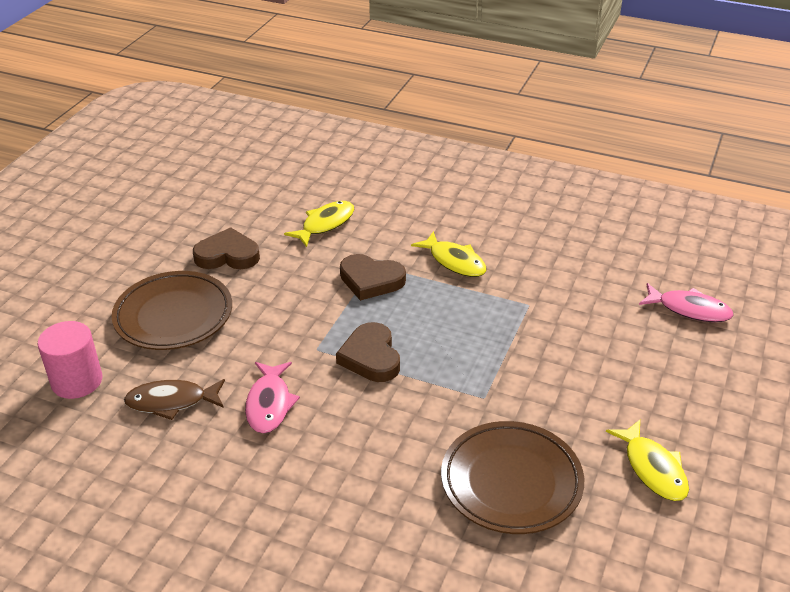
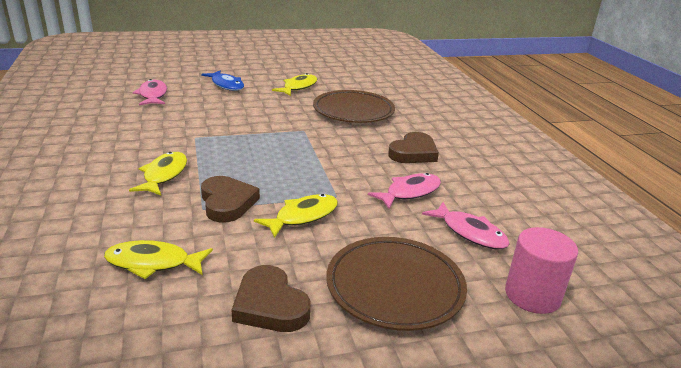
camera: 130 degrees left, 10 degrees down
brown fish [124,379,225,420] -> pink fish [422,202,510,249]
brown heart [336,322,400,382] -> brown heart moved to [388,132,439,163]
none -> blue fish [201,70,244,91]
none -> yellow fish [254,194,338,238]

